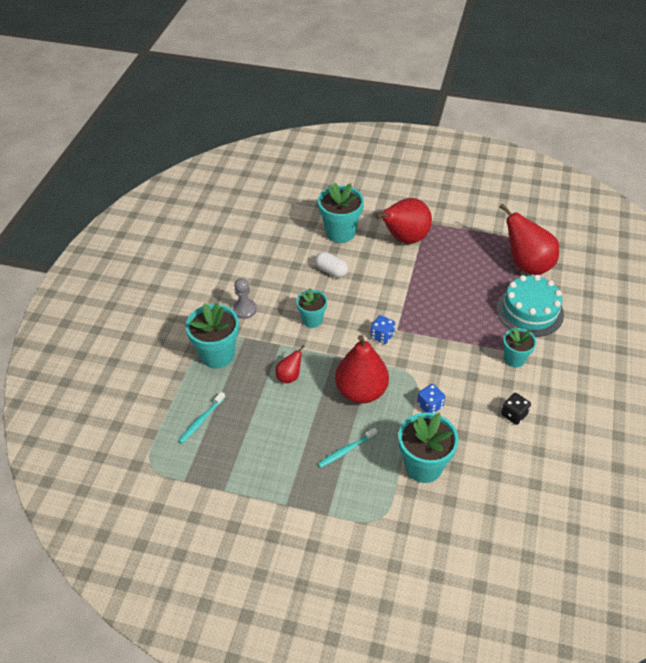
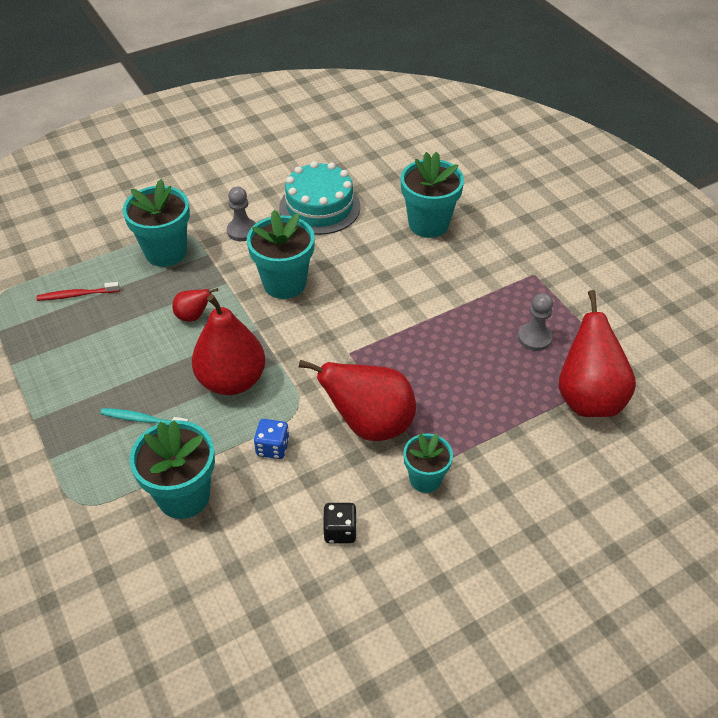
camera: 45 degrees right, 0 degrees up
turquoise toothbrush [178,392,226,444] -> red toothbrush [36,282,120,301]
turquoise flower pot [296,288,327,328] -> turquoise flower pot [247,210,315,299], size x1.62
white capsule [315,252,348,278] -> none
blue dice [370,315,395,344] -> none
red pear [375,198,432,244] -> red pear moved to [299,360,416,441]
turquoise cake [496,275,564,337] -> turquoise cake moved to [279,161,361,235]
none -> grey pawn [518,293,553,351]

